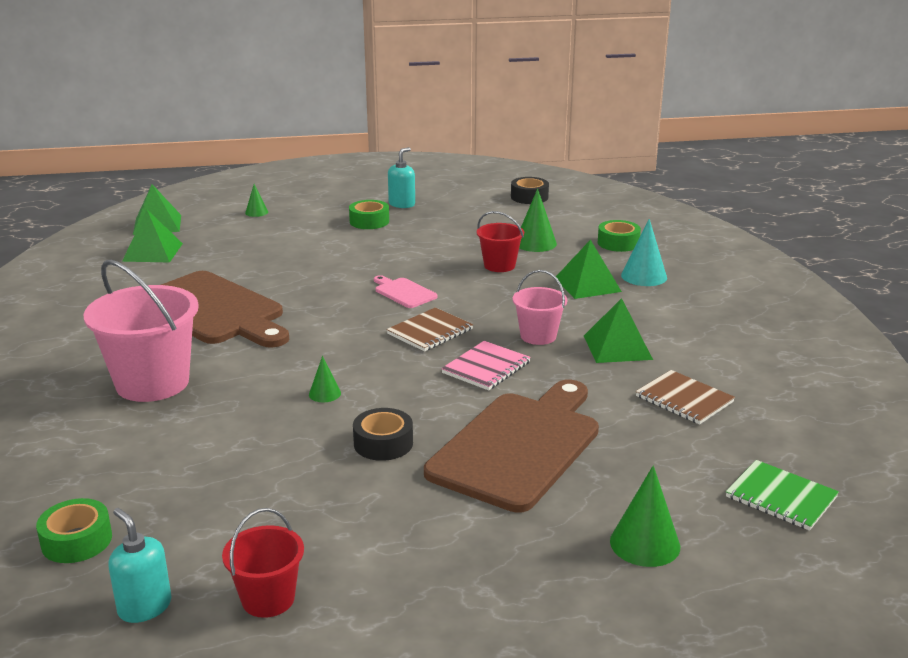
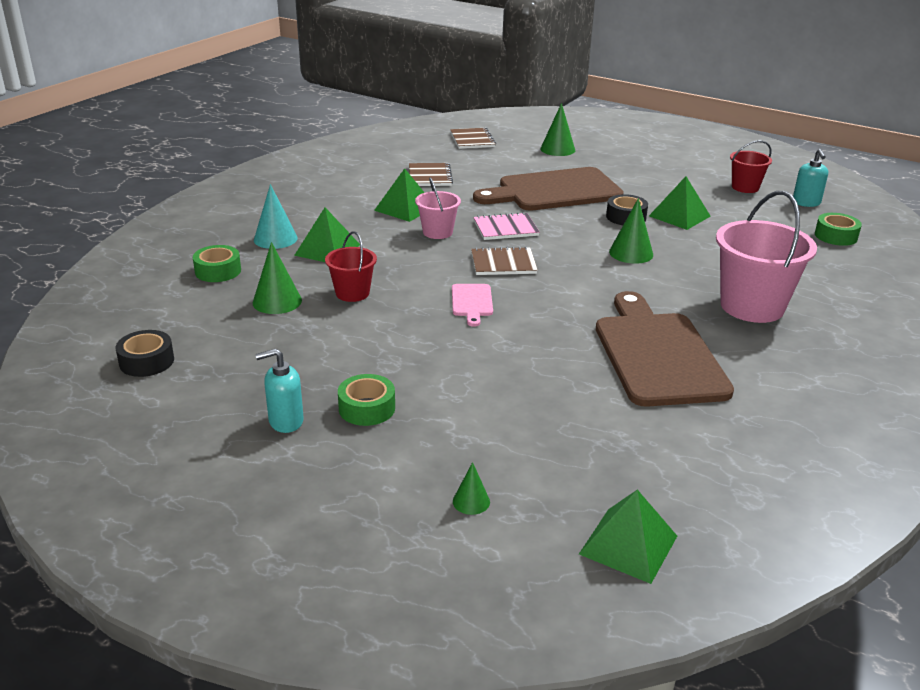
camera: 140 degrees left, 5 degrees up
green pyramid [122,210,183,262] -> green pyramid moved to [649,176,711,230]
green cone [309,356,341,402] -> green cone [609,198,653,264], size x1.75
green notebook [726,460,839,531] -> brown notebook [450,128,496,149]

